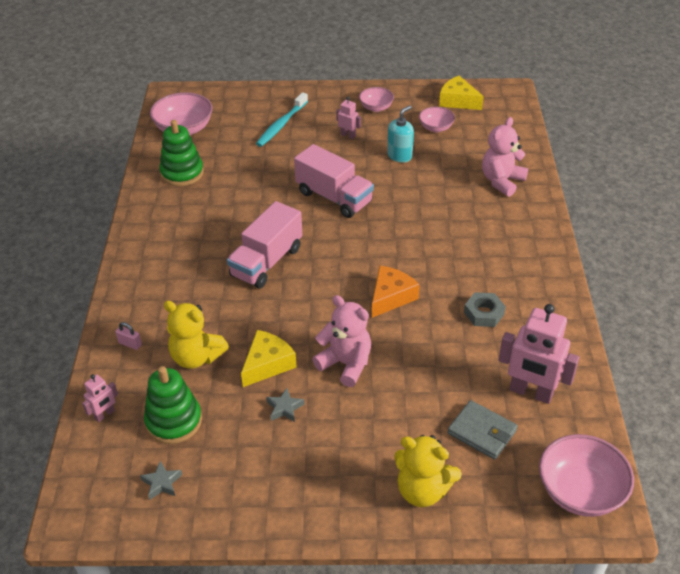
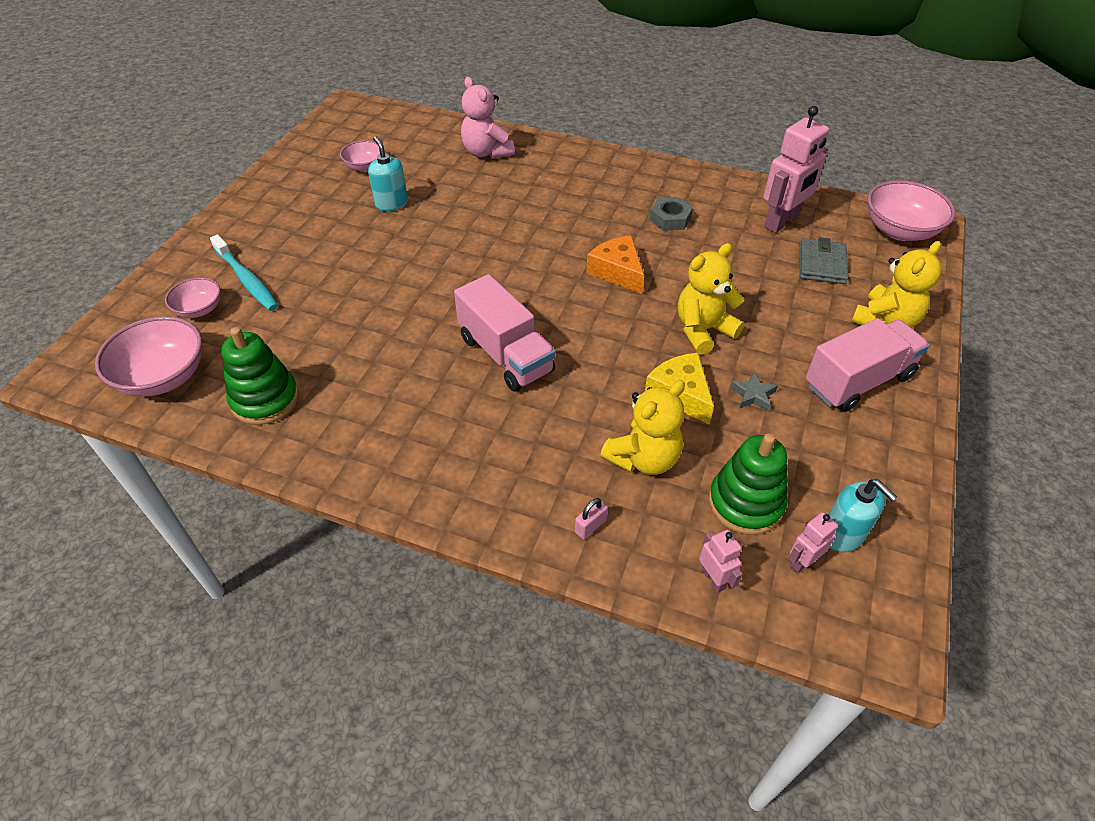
camera: 70 degrees left, 5 degrees up
grey star [140,461,182,500] -> turquoise soap dispenser [829,479,897,552]
pink truck [294,144,374,218] -> pink truck moved to [805,318,930,412]
pink teddy bear [312,295,371,387] -> yellow teddy bear [678,243,744,355]
pink robot [336,97,361,139] -> pink robot moved to [788,512,838,573]
pink bowl [359,87,394,112] -> pink bowl moved to [165,277,221,318]
yellow cheese [439,76,484,110] -> none
grey wallet [447,400,518,460] -> grey wallet turned 45 degrees counterclockwise [800,237,849,284]

